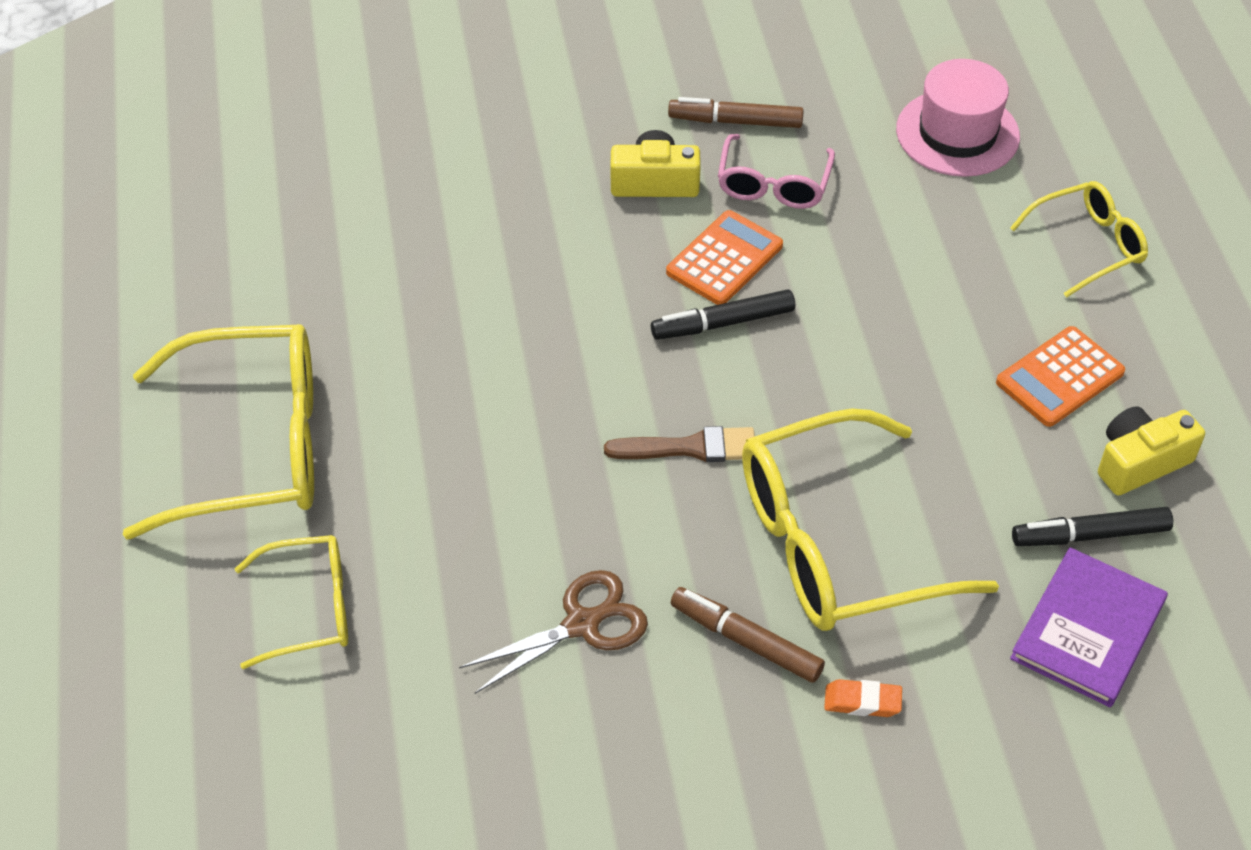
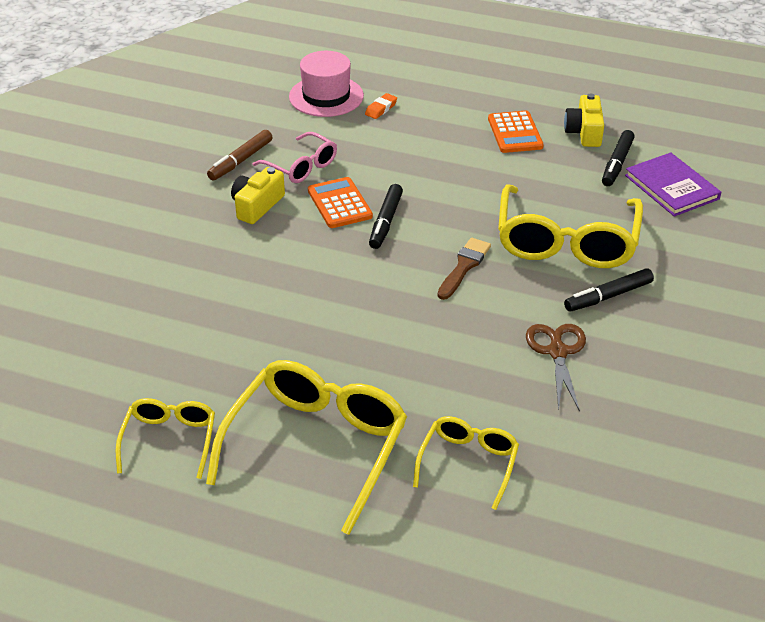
camera: 60 degrees left, 10 degrees down
brown marker [671,587,825,683] -> black marker [564,268,654,311]
orange eraser [824,679,902,717] -> orange eraser moved to [365,93,397,119]
yellow glasses [1010,181,1148,298] -> yellow glasses moved to [116,398,215,479]

